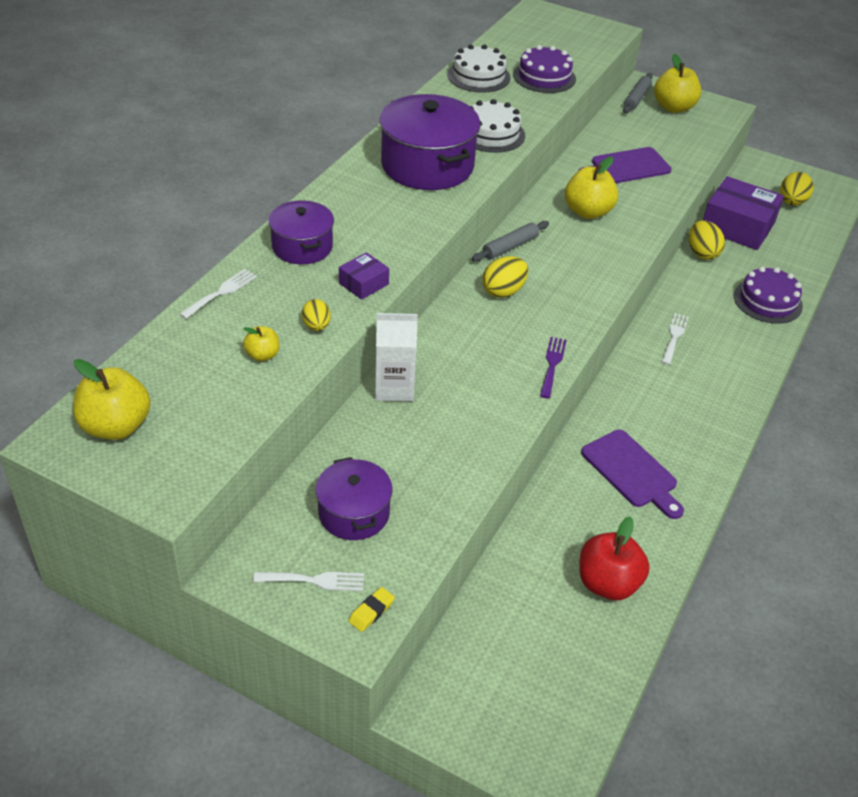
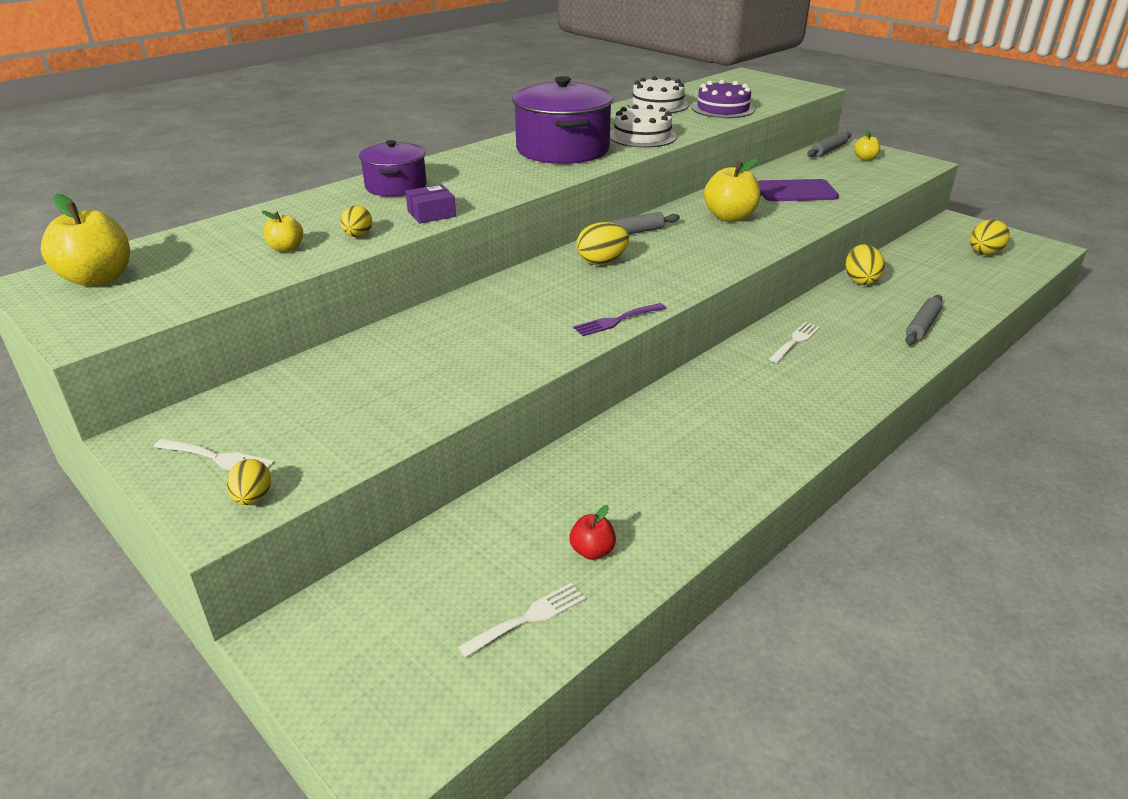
camera: 20 degrees right, 10 degrees down
white fork [179,269,257,319] -> white fork moved to [458,583,586,658]
purple pot [316,457,392,540] -> none
yellow eraser [348,587,395,632] -> yellow egg [227,459,271,505]
white carton [375,313,418,401] -> none
purple fork [540,337,567,398] -> purple fork turned 150 degrees counterclockwise [573,303,666,336]
red apple [579,516,650,600] -> red apple [570,505,616,560], size x0.53
purple cutting board [581,430,684,519] -> none
yellow apple [654,54,701,113] -> yellow apple [854,130,880,160], size x0.53
purple box [703,176,784,250] -> none
purple cake [734,267,803,324] -> grey rolling pin [905,295,943,345]

